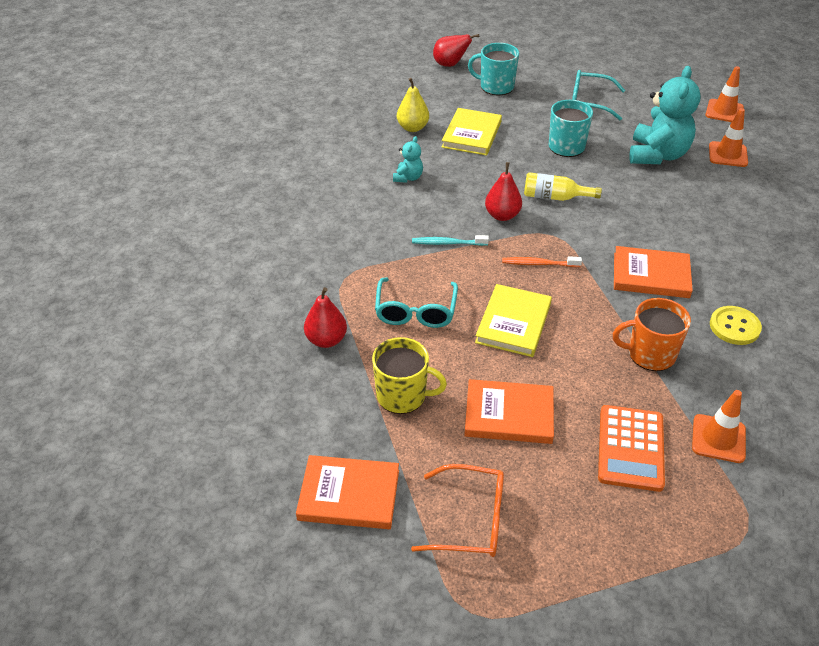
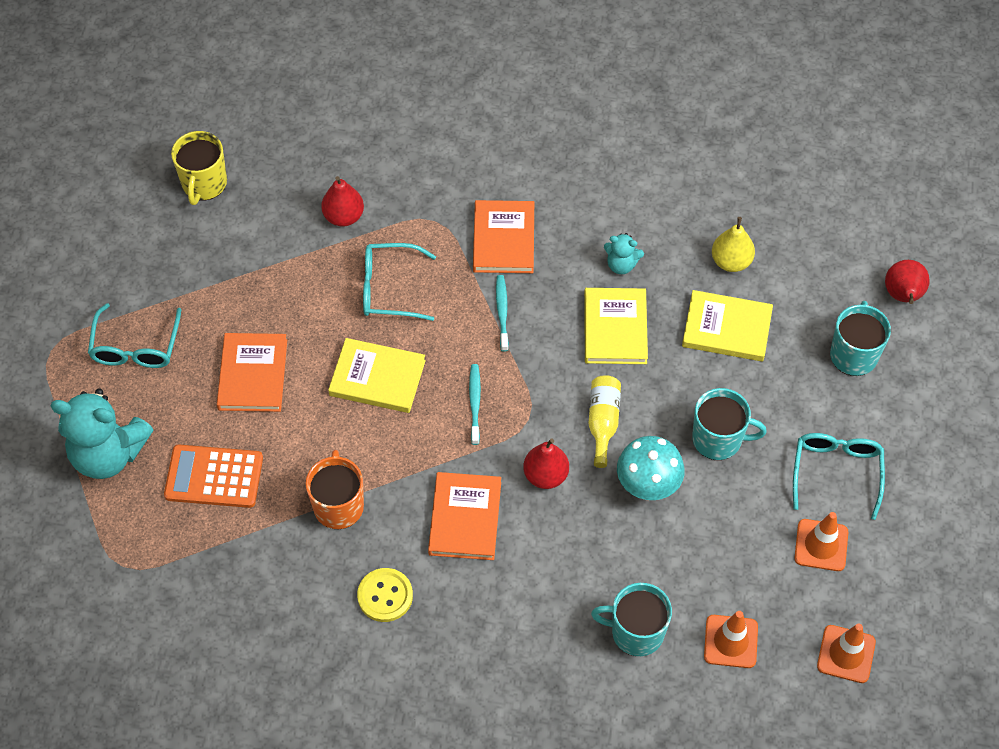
camera: 85 degrees right, 15 degrees up
orange book [296,455,399,529] -> orange book moved to [473,200,534,273]
yellow mug [372,337,447,414] -> yellow mug moved to [171,131,227,205]
orange glasses [411,464,504,557] -> turquoise glasses [88,303,181,368]
red pear [485,162,522,221] -> red pear moved to [523,438,569,489]
orange toothbrush [502,256,582,267] -> turquoise toothbrush [469,364,481,445]
turquoise teddy bear [629,66,701,164] -> turquoise teddy bear moved to [50,389,154,479]
orange traffic cone [692,390,746,463] -> orange traffic cone moved to [795,512,848,571]
none -> yellow book [584,288,648,364]
none -> turquoise mug [591,583,672,656]
none -> turquoise mushroom [617,436,685,500]

